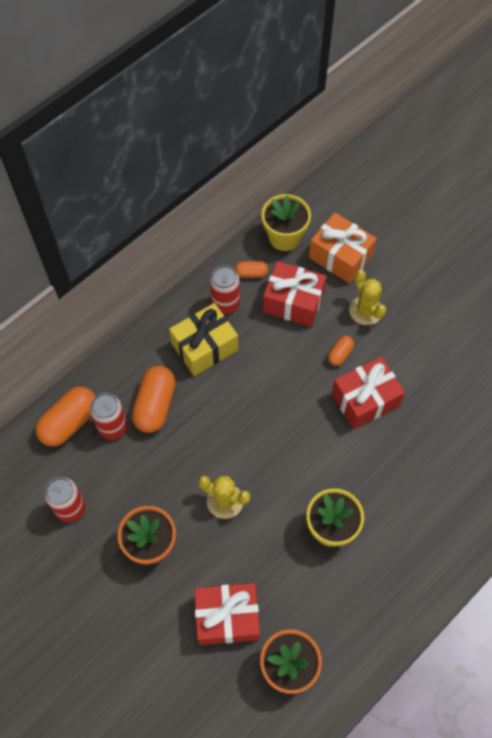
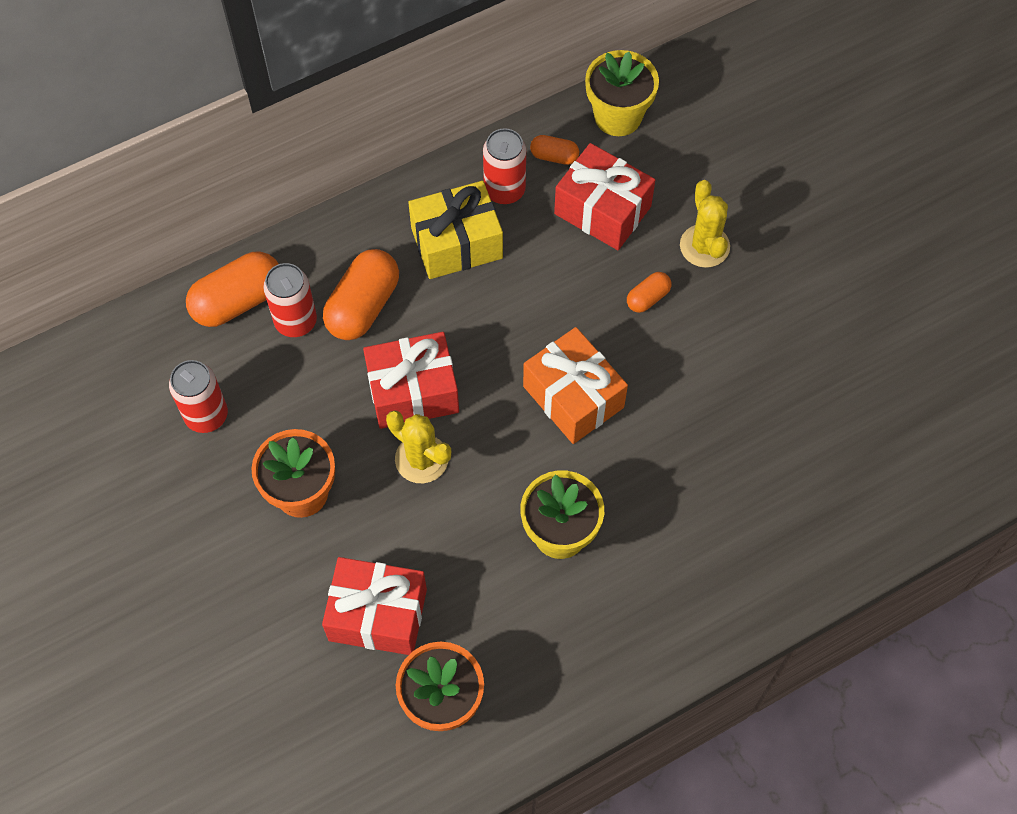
camera: 15 degrees right, 0 degrees up
orange gift [309,213,377,284] -> orange gift moved to [523,327,628,444]
red gift [332,357,405,429] -> red gift moved to [363,332,459,429]

